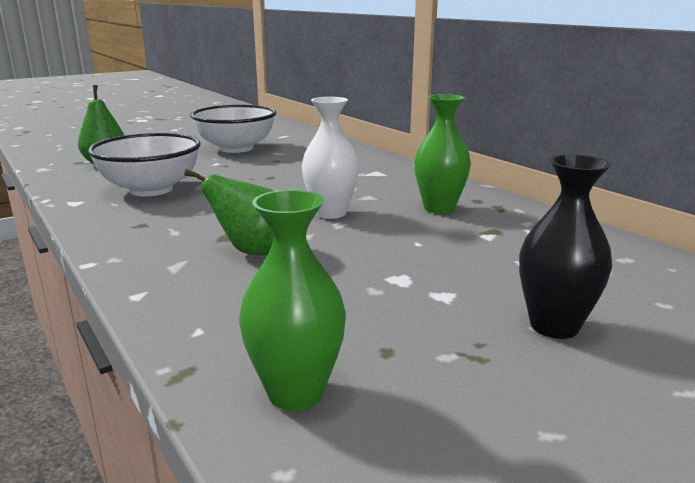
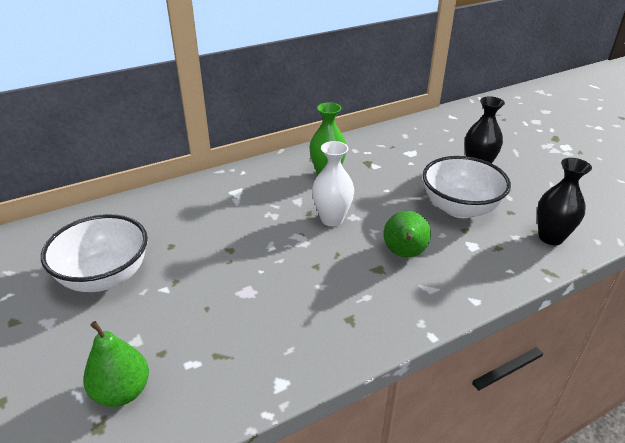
camera: 85 degrees left, 15 degrees up
white bowl [88,133,200,196] -> white bowl moved to [422,156,511,218]
green vase [239,190,346,411] -> black vase [537,158,592,245]

